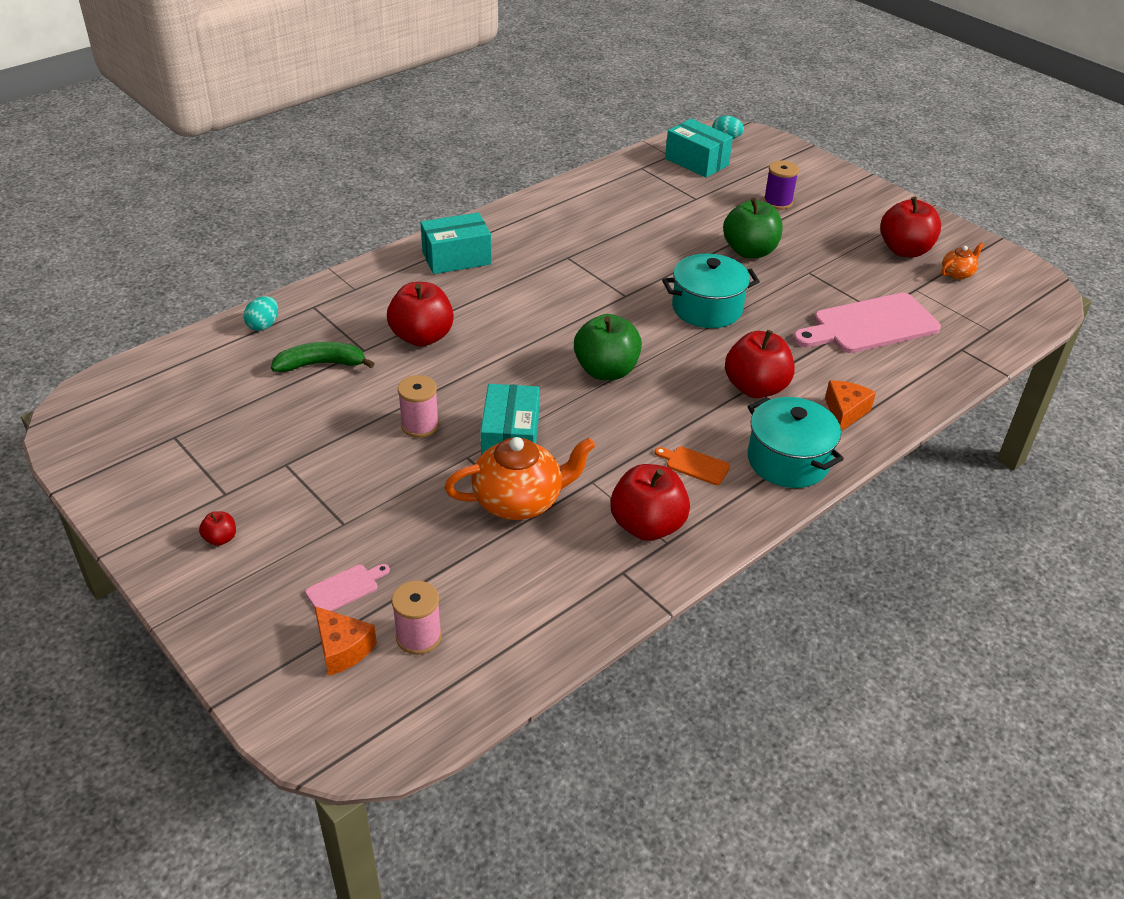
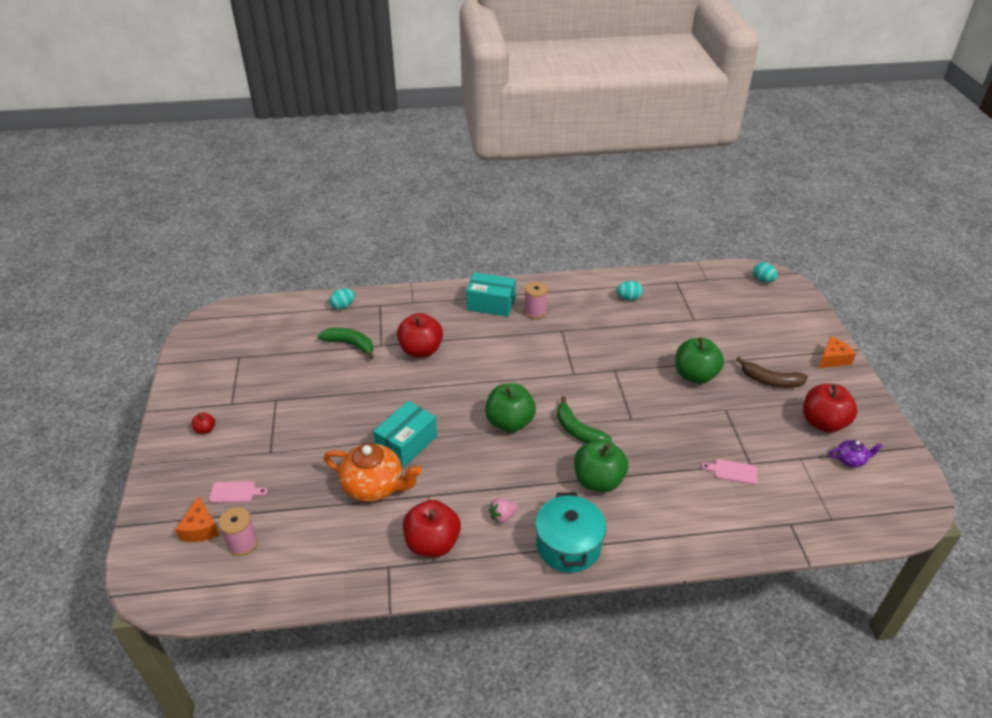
camera: 35 degrees right, 0 degrees up
pink spool [398,375,439,438] -> pink spool moved to [524,281,548,319]
orange cutting board [655,446,730,485] -> pink strawberry [489,498,518,524]
turquoise pot [662,254,760,328] -> none
turquoise box [665,119,733,178] -> none
red apple [725,330,795,398] -> green apple [574,439,628,492]
purple spool [764,161,799,210] -> none
pink cutting board [793,293,941,353] -> pink cutting board [701,459,757,485], size x0.44
orange cheese [825,381,876,431] -> orange cheese moved to [819,336,856,368]
orange teapot [941,243,984,280] -> purple teapot [829,440,883,467]
none -> green banana [557,396,612,443]
none -> turquoise egg [616,281,643,300]
none -> brown banana [736,356,808,388]

